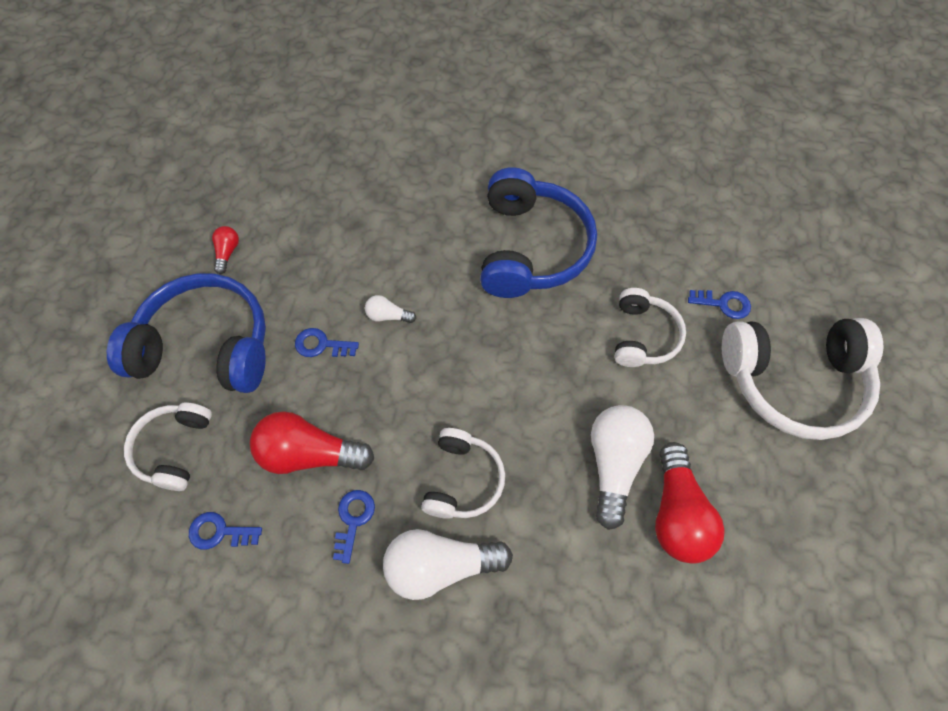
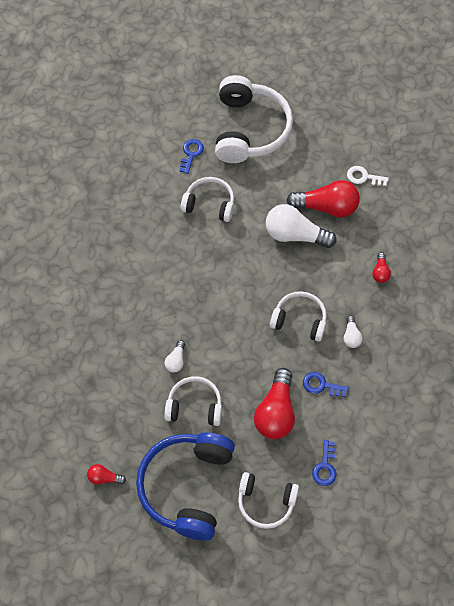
camera: 85 degrees left, 0 degrees up
blue key [295,328,359,357] -> white headphones [164,376,222,426]
white light bulb [383,529,513,600] -> white light bulb [344,315,363,348], size x0.48
blue headphones [480,167,597,298] -> none
none -> white key [347,166,389,186]
none -> red light bulb [372,252,391,283]

